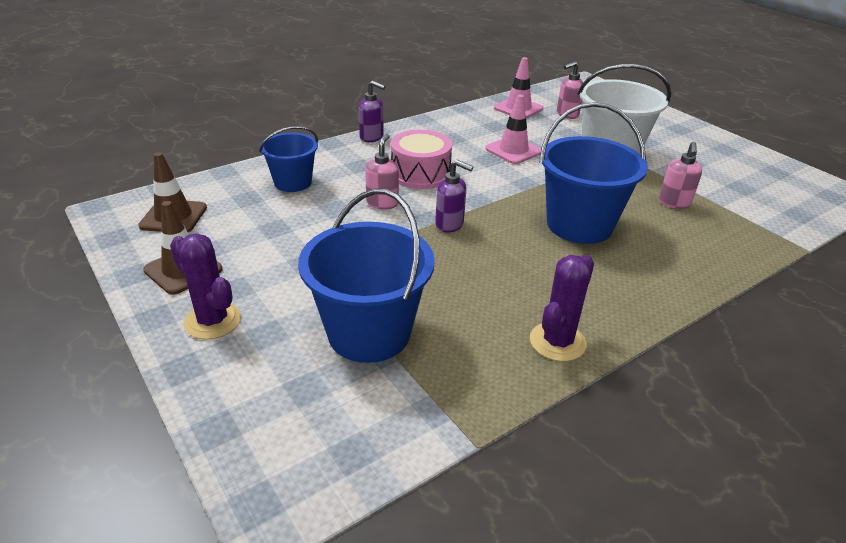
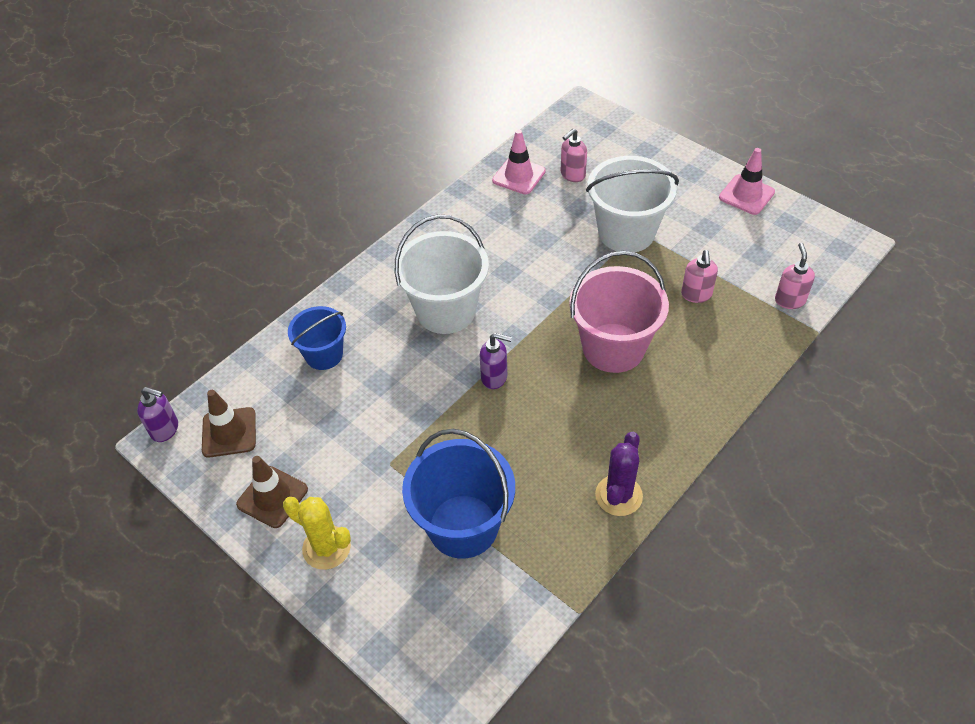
camera: 10 degrees left, 15 degrees up
purple cactus [170,233,241,339] -> yellow cactus [283,497,351,570]
purple soap dispenser [359,81,386,142] -> purple soap dispenser moved to [137,387,178,442]
pink soap dispenser [365,134,399,210] -> pink soap dispenser moved to [775,243,815,309]
pink drum [391,130,452,189] -> white bucket [394,215,489,334]
pink traffic cone [485,94,541,164] -> pink traffic cone moved to [719,148,775,215]
blue bucket [540,102,648,244] -> pink bucket [569,251,669,373]

